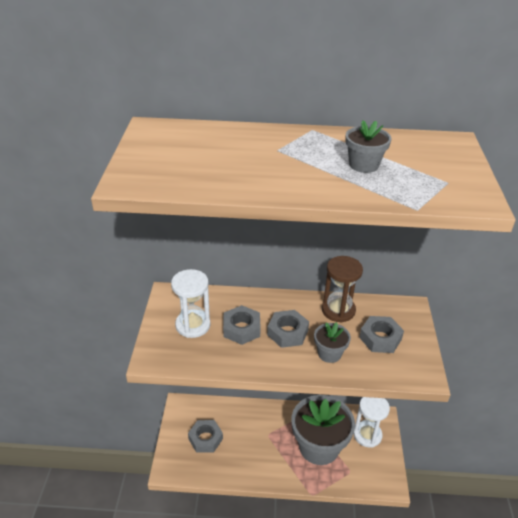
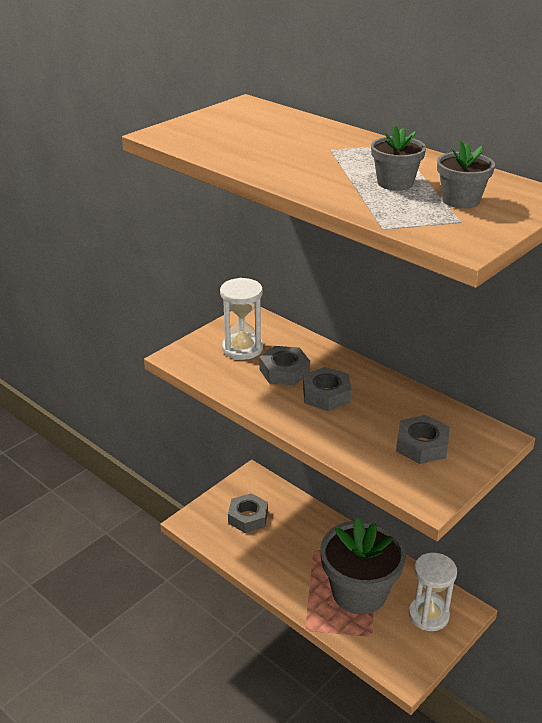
camera: 40 degrees right, 5 degrees down
grey flower pot [314,322,351,363] -> grey flower pot moved to [437,141,495,209]
brown hourglass [322,256,363,323] -> none

